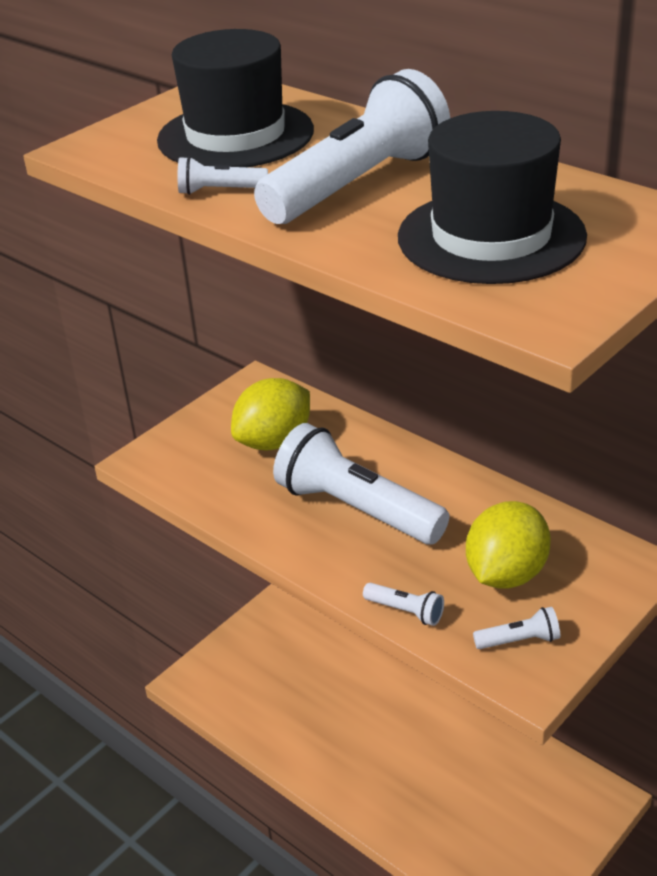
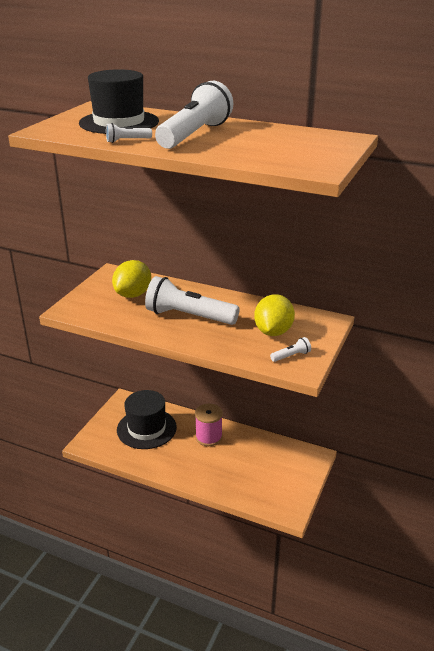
camera: 20 degrees left, 5 degrees down
white flashlight [363,583,444,626] -> none
black hat [398,111,587,284] -> black hat moved to [117,390,177,449]
none -> pink spool [195,404,223,446]

